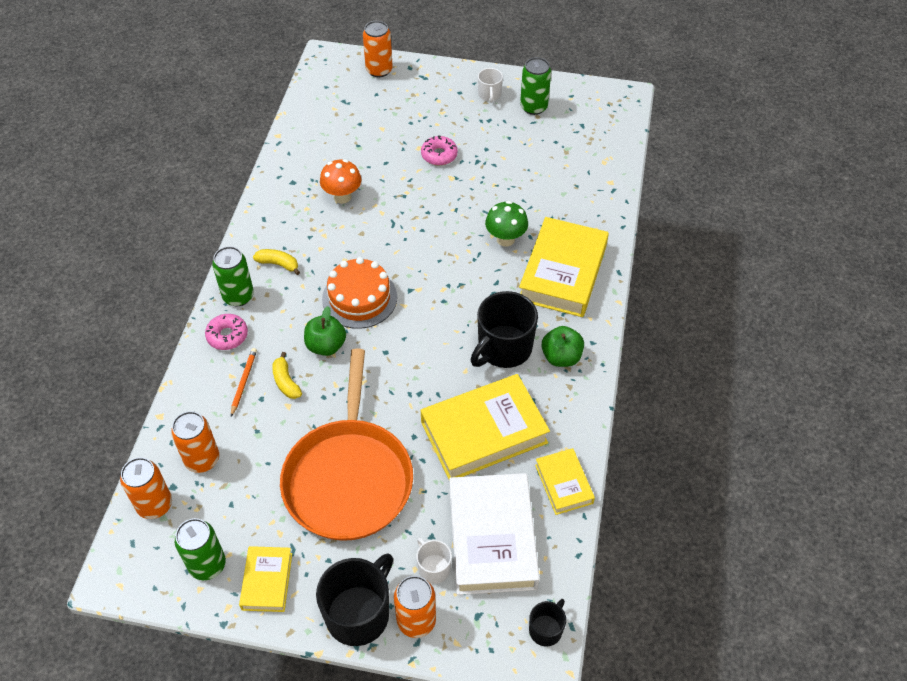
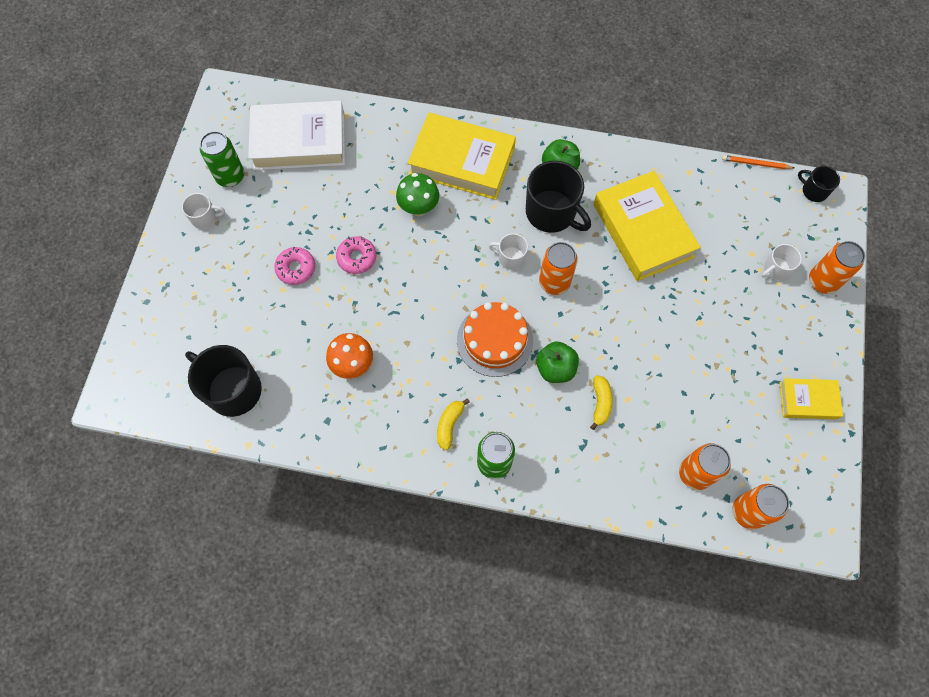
camera: 90 degrees left, 15 degrees up
green can [174,518,226,580] -> none
pink donut [205,314,248,350] -> pink donut moved to [336,236,376,274]
orange pencil [231,348,257,417] -> orange pencil moved to [722,155,794,169]
yellow banana [272,352,302,399] -> yellow banana turned 60 degrees counterclockwise [590,375,613,430]
orange pan [280,349,413,541] -> none
black mug [316,554,393,646] -> black mug moved to [185,345,262,417]
orange can [363,21,393,77] -> orange can moved to [539,242,578,295]
white book [449,473,540,595] -> white book moved to [248,101,345,170]
yellow book [535,448,595,515] -> none
none -> white mug [489,233,528,270]

